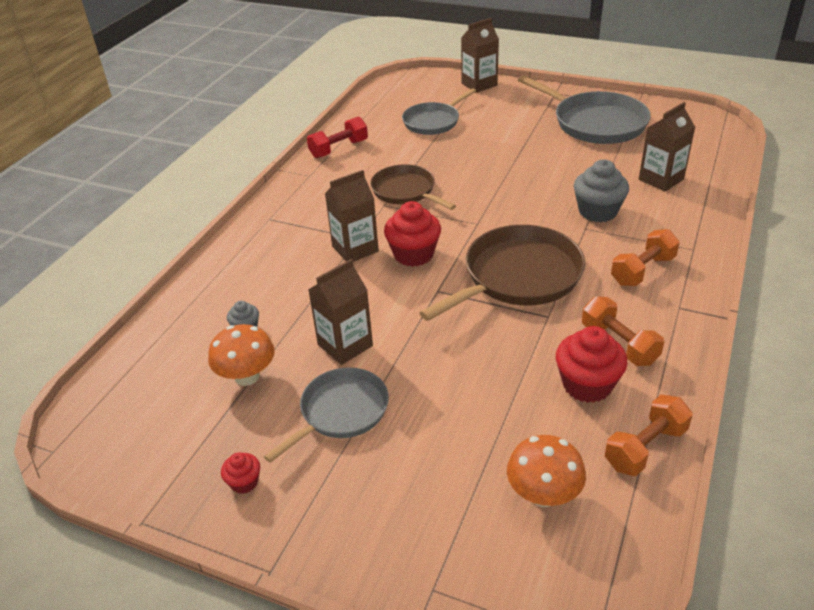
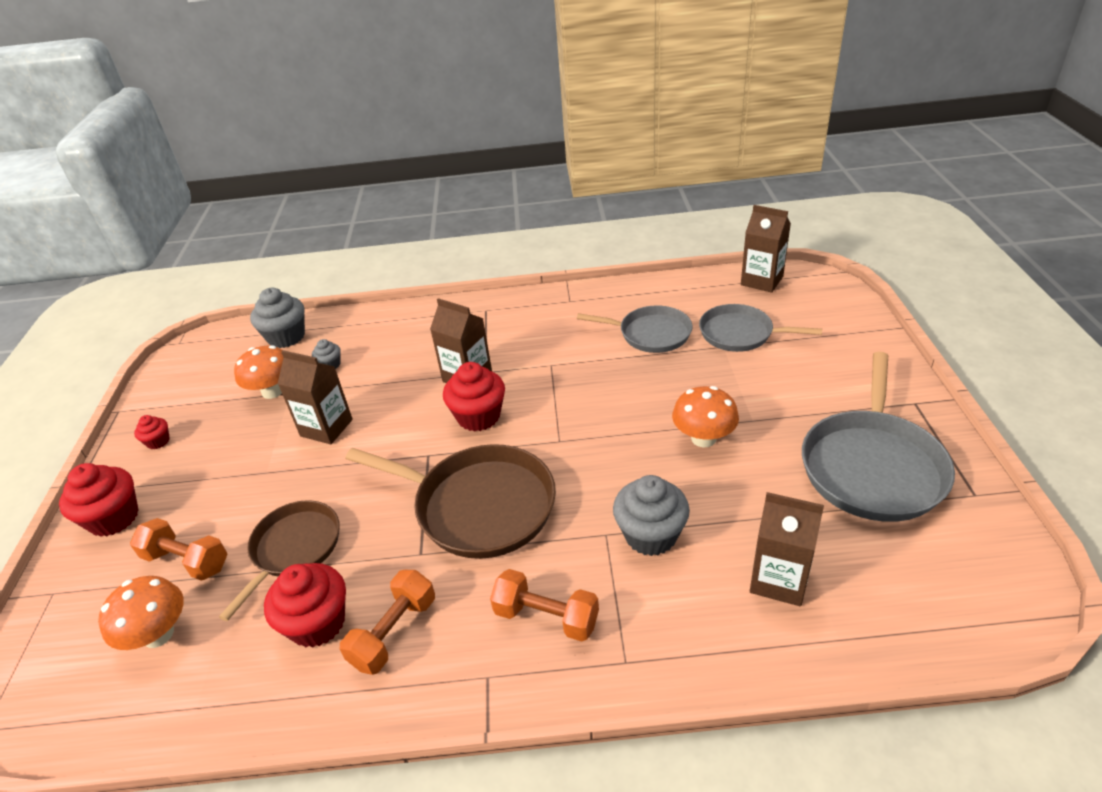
camera: 65 degrees right, 0 degrees up
grey pan [264,367,389,463] -> grey pan moved to [577,305,693,353]
red dumbbell [307,116,368,158] -> none
brown pan [370,164,456,210] -> brown pan moved to [219,500,340,621]
brown carton [461,18,499,93] -> brown carton moved to [741,205,791,293]
orange dumbbell [605,395,693,476] -> orange dumbbell moved to [130,518,228,581]
none -> red cupcake [59,463,139,537]
none -> grey cupcake [250,288,305,348]
none -> orange mushroom [672,386,739,447]

